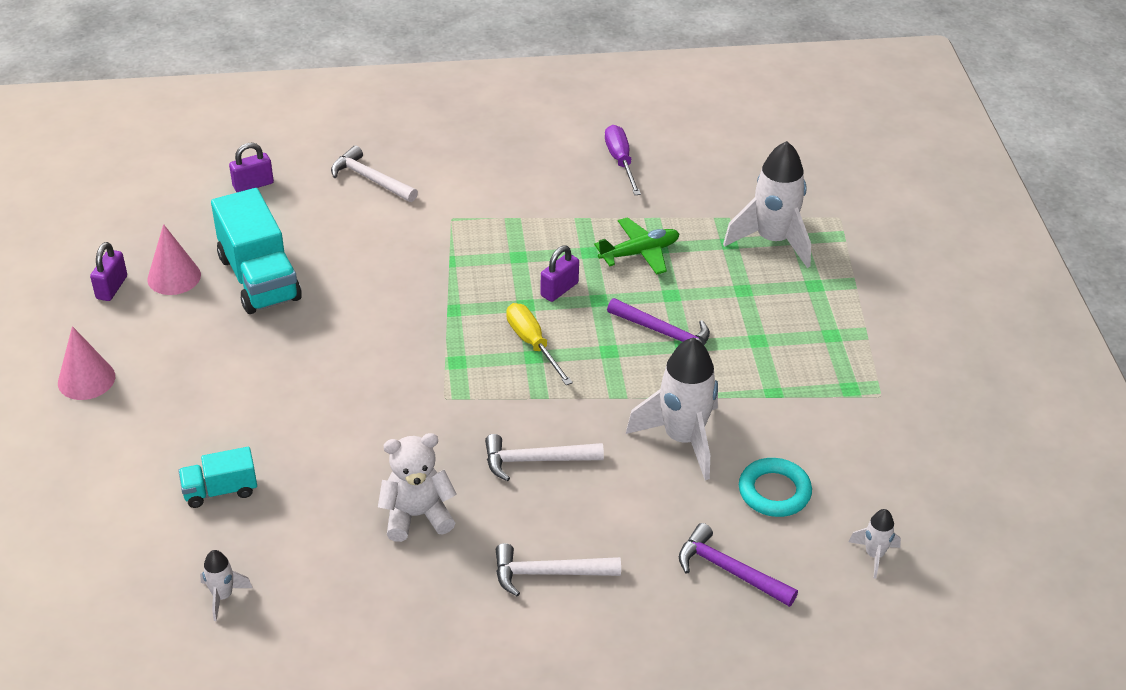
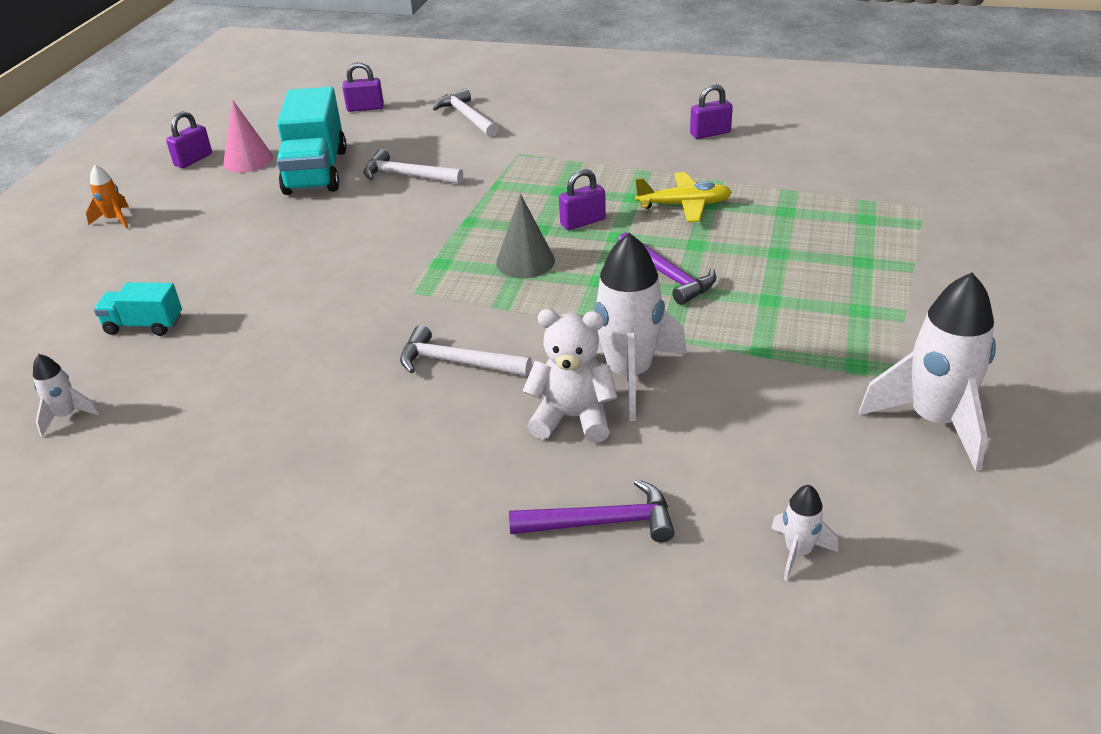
camera: 25 degrees right, 5 degrees down
pink cone [58,326,115,400] -> orange rocket [86,165,129,228]
white teddy bear [378,433,457,542] -> white teddy bear moved to [523,309,618,443]
white hammer [496,543,621,597] -> white hammer moved to [363,149,463,184]
yellow screwdriver [506,303,573,385] -> grey cone [496,194,555,278]
green plane [594,217,679,275] -> yellow plane [635,172,732,222]
purple screwdriver [605,125,641,195] -> purple padlock [690,84,733,139]
purple hammer [679,523,798,607] -> purple hammer turned 120 degrees clockwise [509,479,674,542]
white rocket [723,141,811,268] -> white rocket moved to [859,273,996,471]
turquoise ring [739,458,812,517] -> none

